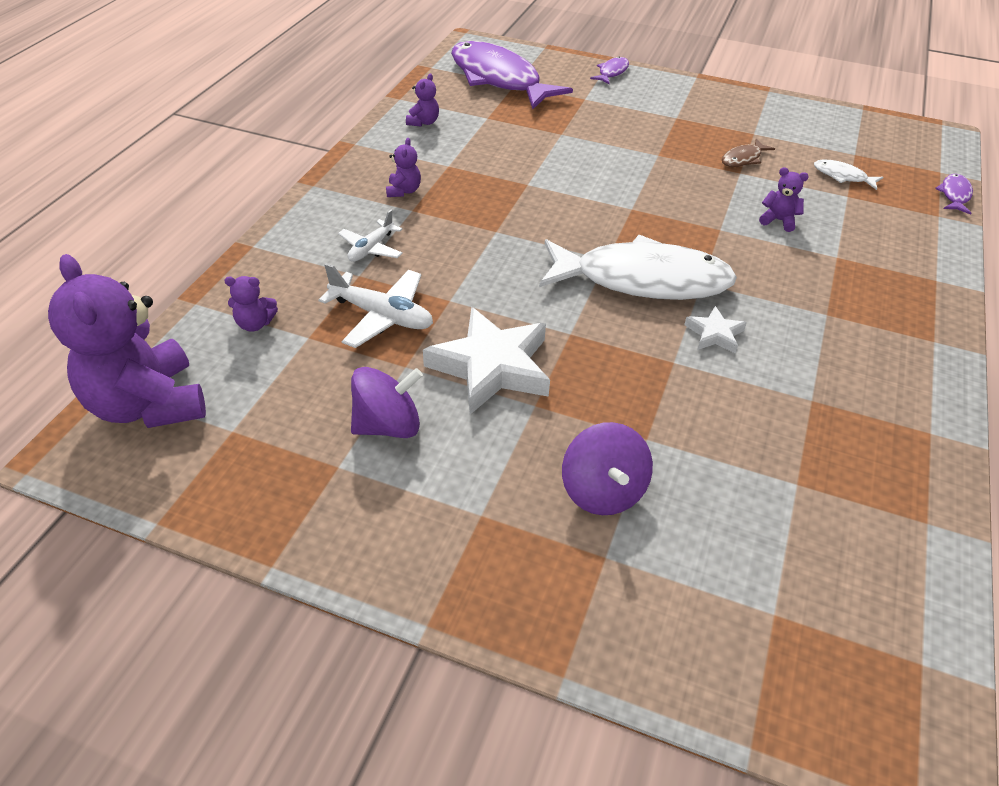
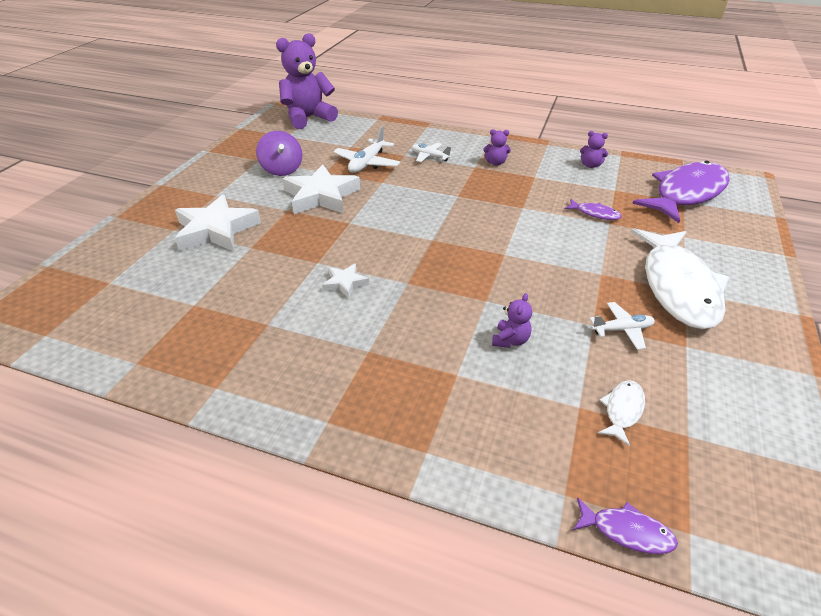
camera: 90 degrees right, 5 degrees down
purple teddy bear [224,276,278,332] -> none
white fish [539,235,737,300] -> white fish moved to [631,228,729,329]
purple spinning top [562,422,653,515] -> white star [175,194,261,251]
purple fish [590,57,629,85] -> purple fish moved to [564,199,622,220]
brown fish [722,139,775,167] -> white plane [589,302,655,350]

